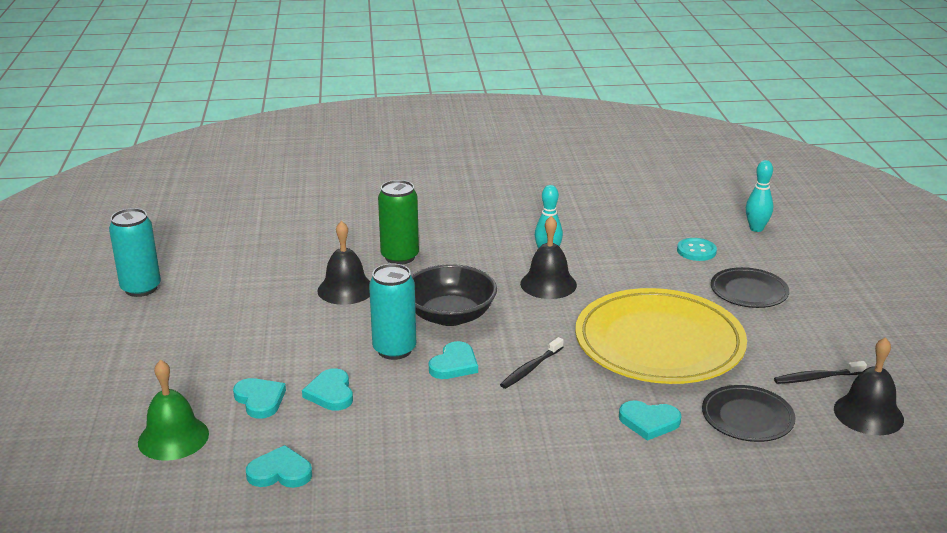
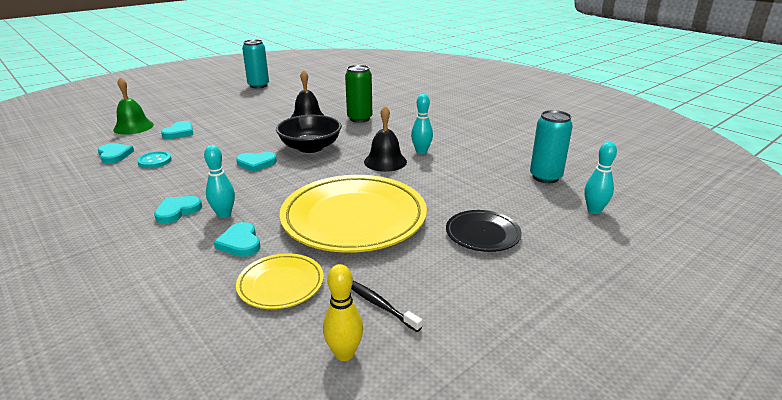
camera: 55 degrees right, 0 degrees up
turquoise heart [302,368,353,411] -> turquoise heart moved to [154,196,202,224]
turquoise can [369,264,416,360] -> turquoise can moved to [530,110,573,183]
black toothbrush [500,337,564,389] -> none
turquoise button [677,238,717,261] -> turquoise button moved to [137,151,172,168]
black plate [702,385,796,442] -> yellow plate [236,253,324,309]
black bell [834,337,904,435] -> yellow bowling pin [323,264,363,361]
none -> turquoise bowling pin [204,145,235,218]

